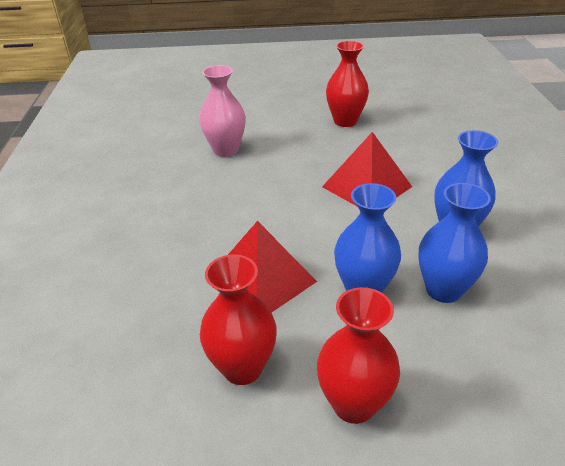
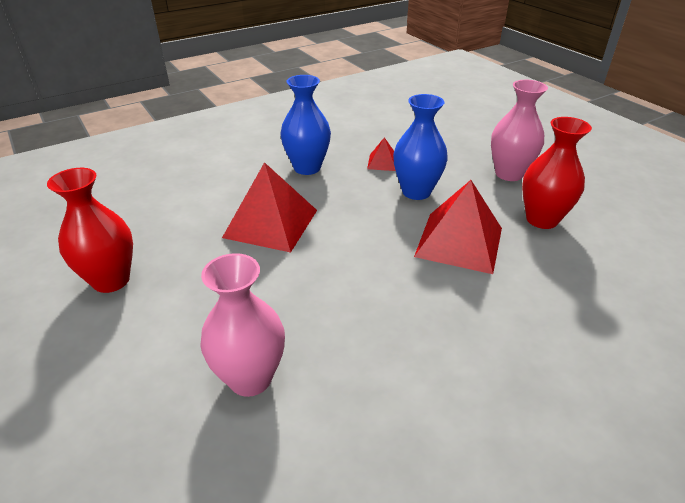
camera: 120 degrees left, 0 degrees up
red vase [317,287,400,424] -> pink vase [491,80,548,181]
blue vase [418,183,491,303] -> red pyramid [367,137,396,171]

